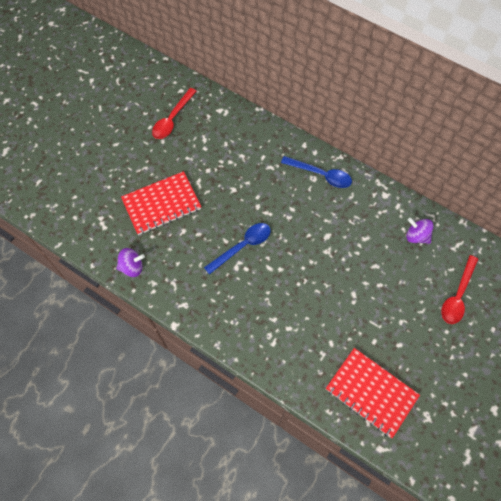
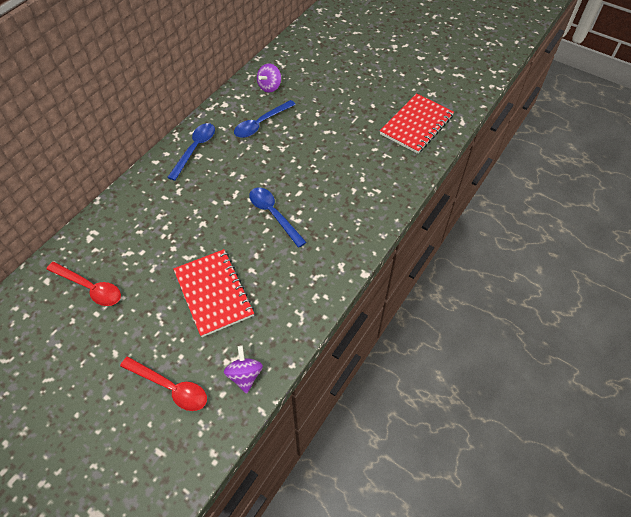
camera: 90 degrees left, 10 degrees down
purple spinning top [116,248,145,277] -> purple spinning top moved to [224,345,263,394]
red spoon [441,255,478,324] -> red spoon moved to [120,356,207,411]
none -> blue spoon [234,100,296,138]

